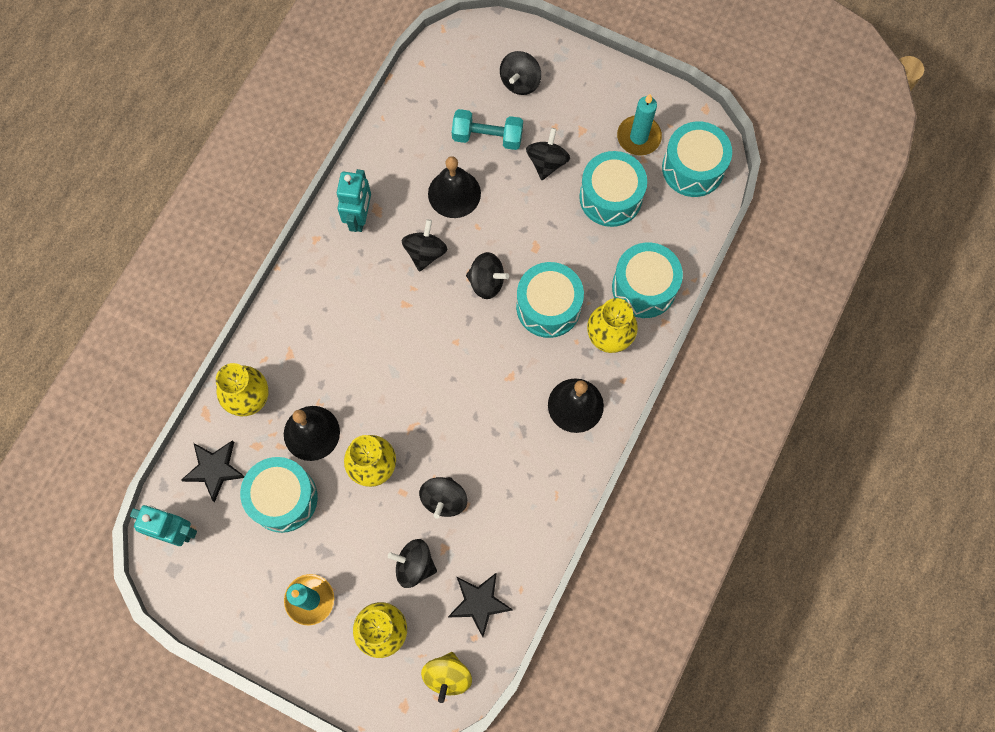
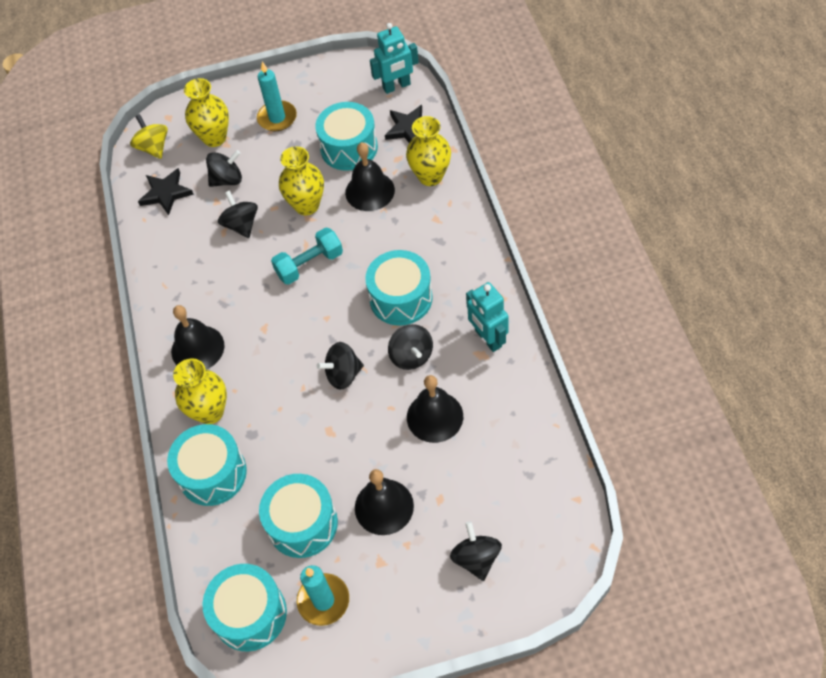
camera: 145 degrees right, 15 degrees down
turquoise dumbbell [452,109,523,150] -> turquoise dumbbell moved to [271,227,343,285]
turquoise drum [516,262,584,338] -> turquoise drum moved to [365,250,433,326]
black spinning top [526,128,570,180] -> black bell [355,469,414,535]

